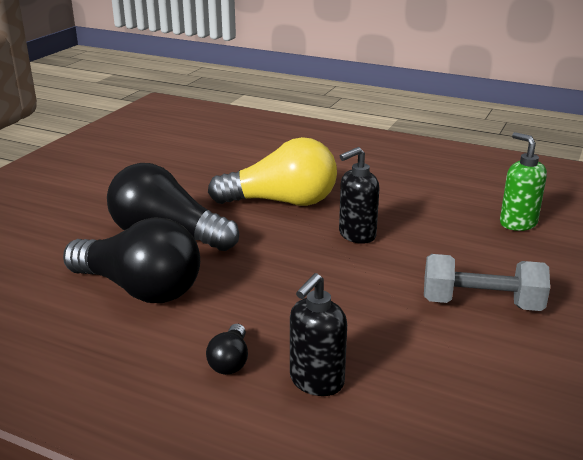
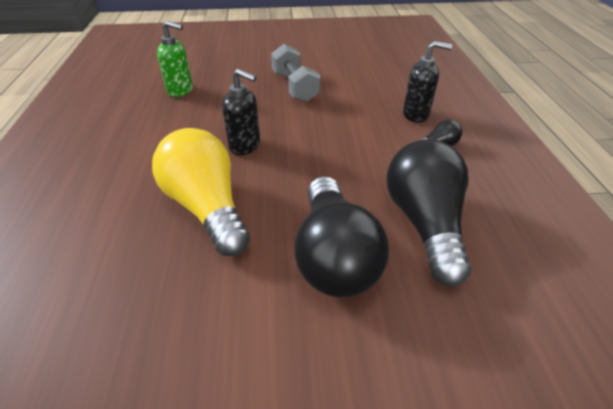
camera: 120 degrees left, 15 degrees up
green soap dispenser [500,132,547,231] -> green soap dispenser turned 105 degrees counterclockwise [157,21,193,97]

